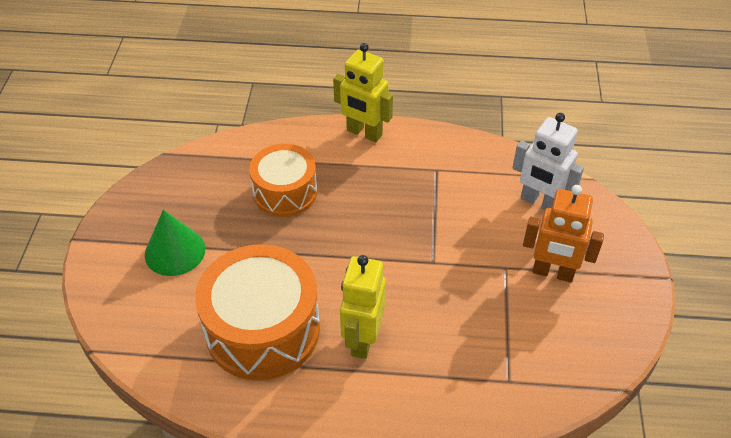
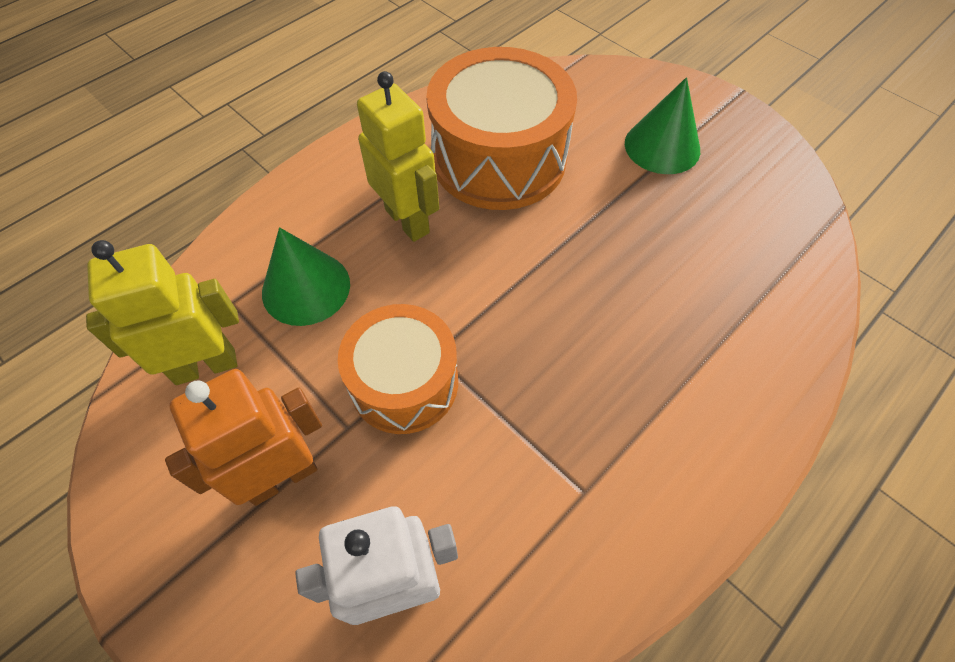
camera: 130 degrees right, 10 degrees up
orange drum [249,144,317,217] -> orange drum moved to [338,304,458,434]
yellow robot [333,43,393,142] -> yellow robot moved to [86,240,239,385]
none -> green cone [262,227,350,326]

